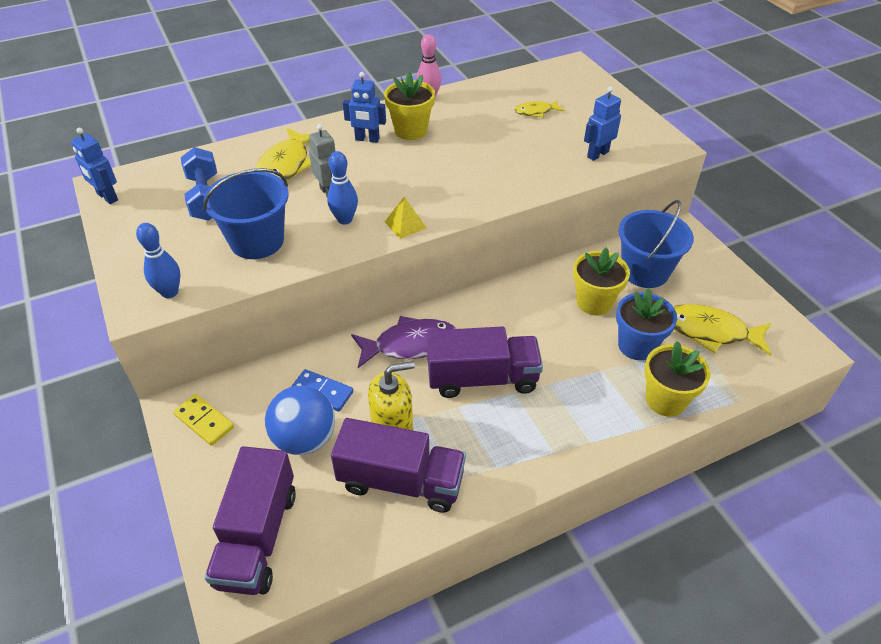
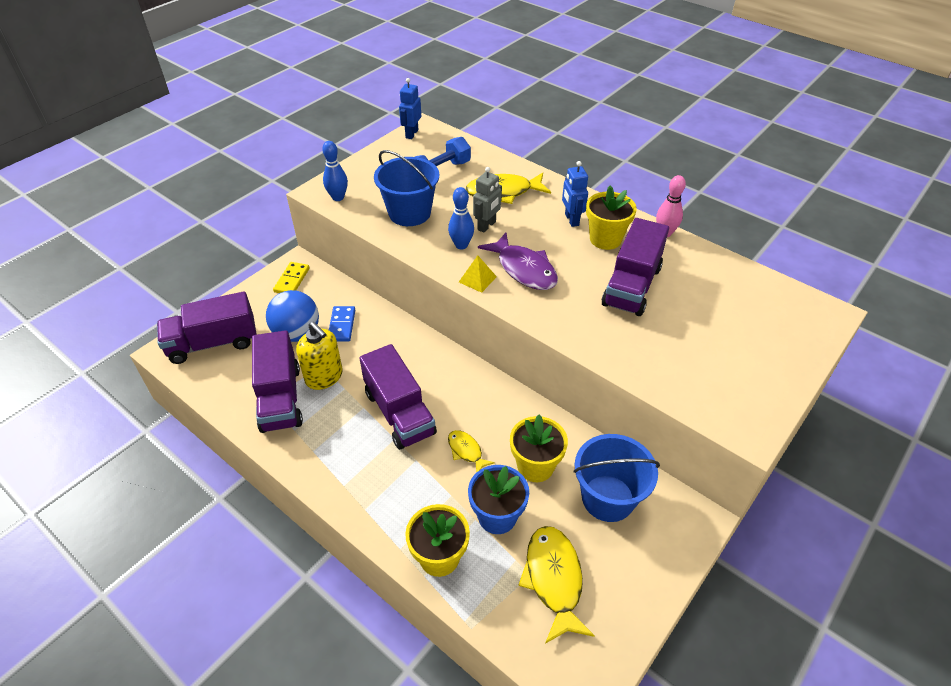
camera: 65 degrees right, 0 degrees up
purple fish [351,316,456,368] -> purple fish moved to [478,233,558,290]
yellow fish [515,100,564,118] -> yellow fish moved to [448,430,495,473]
blue robot [584,86,621,161] -> none
none -> purple truck [602,218,669,316]

